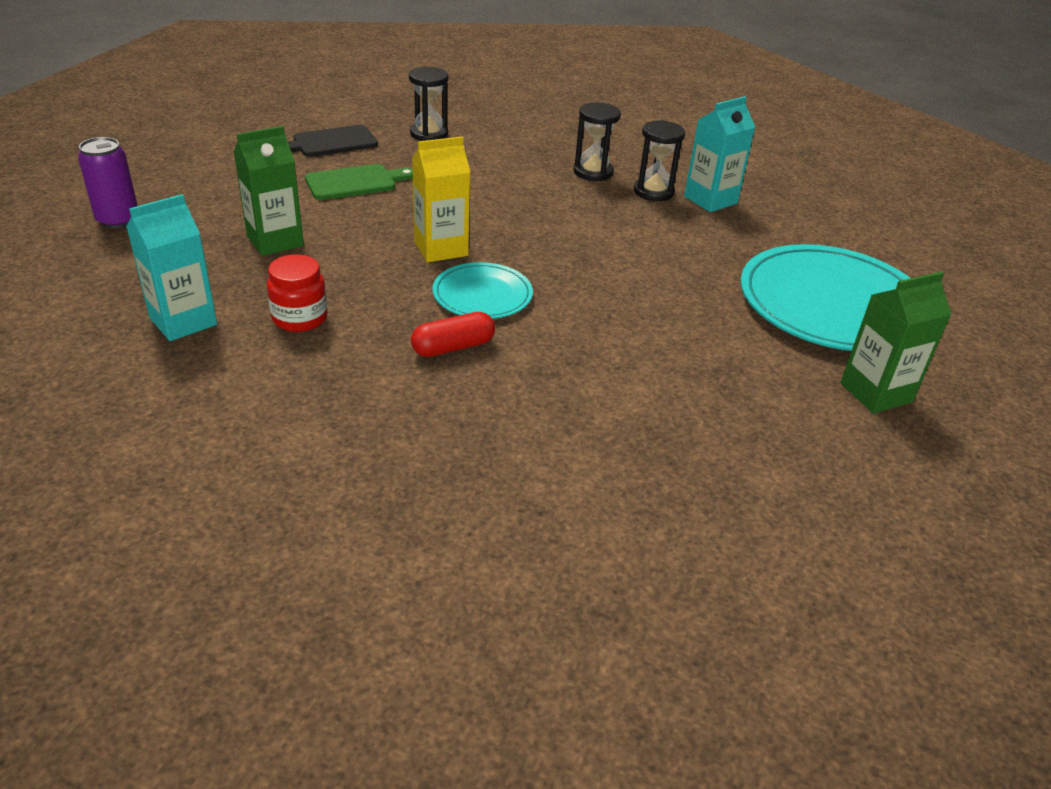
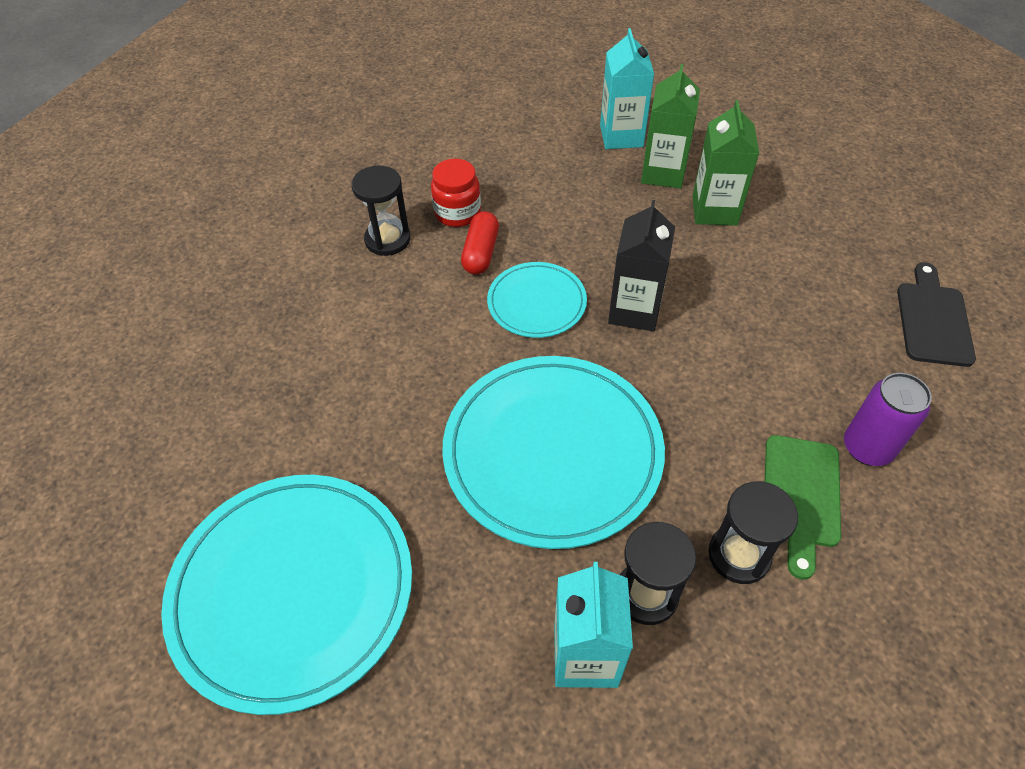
camera: 130 degrees right, 15 degrees up
purple can [78,137,138,228] -> purple can moved to [844,373,932,466]
red jar [267,254,327,332] -> red jar moved to [431,159,481,227]
green cutting board [305,164,413,200] -> green cutting board moved to [764,435,841,579]
black hourglass [409,67,448,141] -> black hourglass moved to [351,165,411,256]
yellow carton [412,136,471,262] -> black carton [608,200,675,331]
green carton [840,272,952,413] -> green carton moved to [641,64,700,189]
none -> turquoise plate [442,356,665,549]

